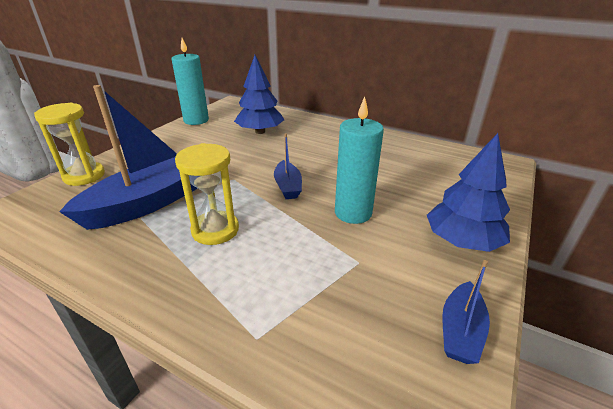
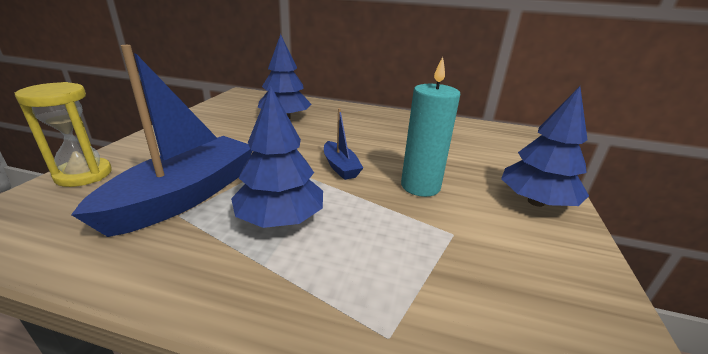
camera: 15 degrees left, 5 degrees down
turquoise candle [172,38,209,125] -> none
yellow hourglass [175,143,239,245] -> blue tree [231,86,323,228]
blue boat [442,260,490,364] -> none

